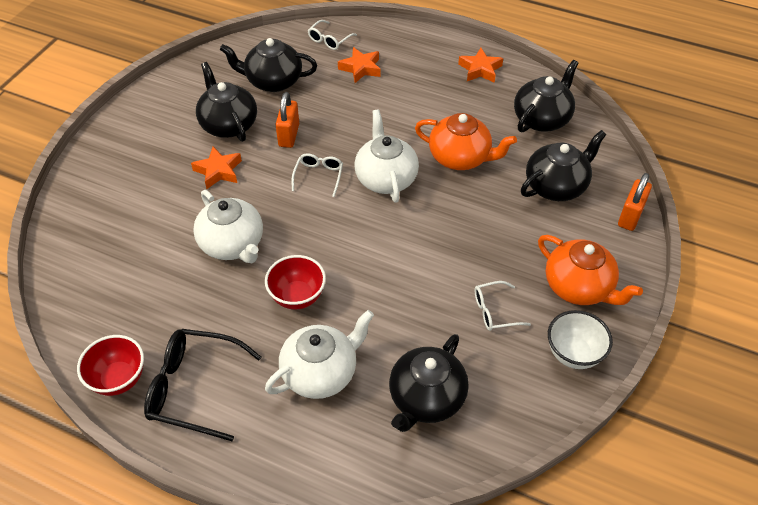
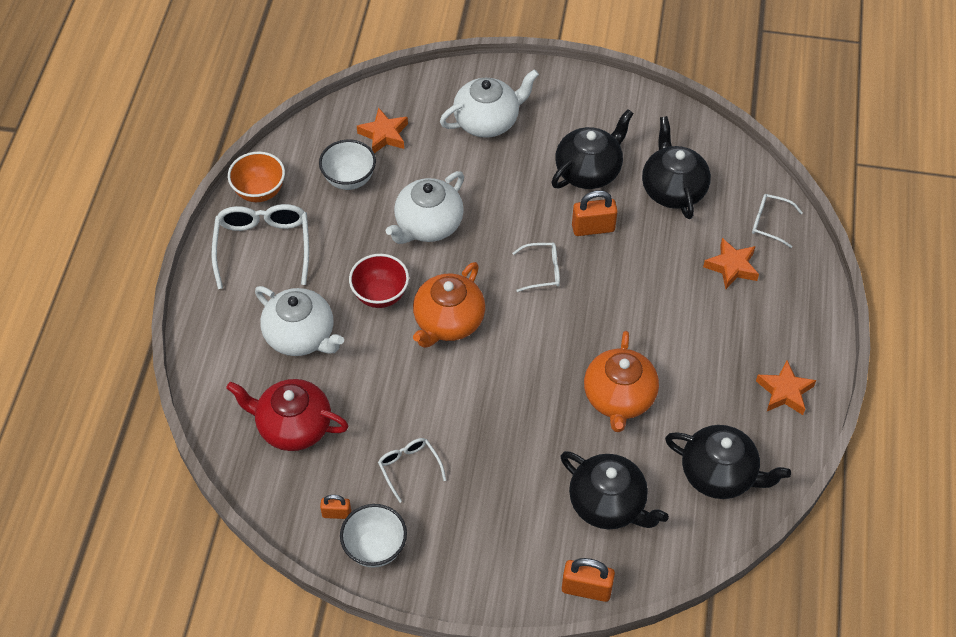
camera: 75 degrees right, 5 degrees up
red bowl [77,335,144,396] -> orange bowl [228,151,285,202]
black glasses [144,329,261,441] -> white glasses [211,204,309,289]
orange star [191,146,242,189] -> orange star moved to [357,108,408,153]
white teapot [354,110,419,203] -> white teapot moved to [440,69,539,138]
black teapot [389,334,469,432] -> red teapot [226,379,348,451]
orange teapot [538,235,643,305] -> orange teapot moved to [413,262,485,348]
none -> white bowl [319,139,376,190]
none -> orange padlock [320,495,351,519]

